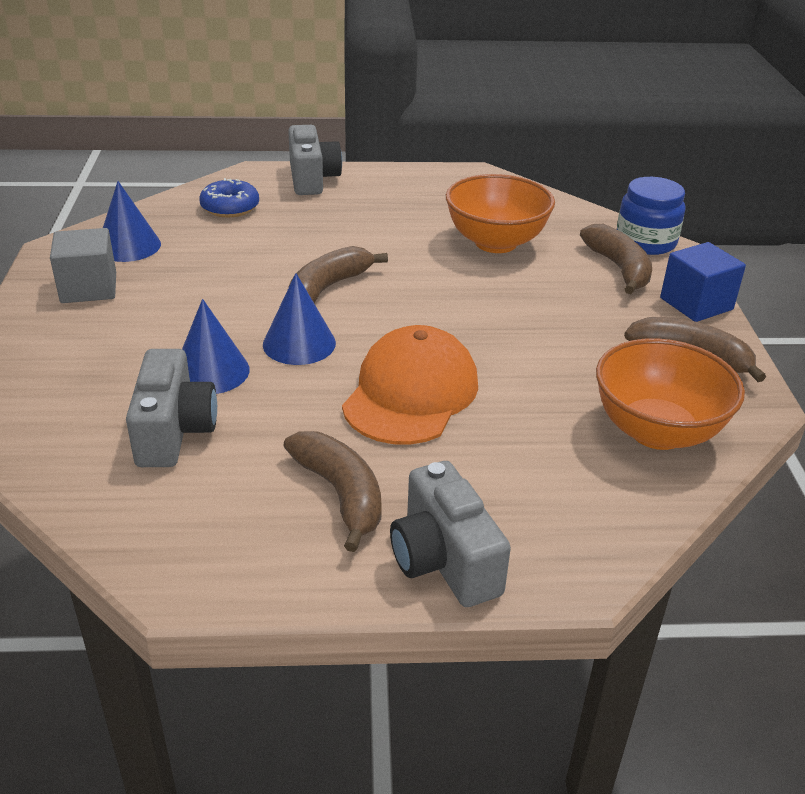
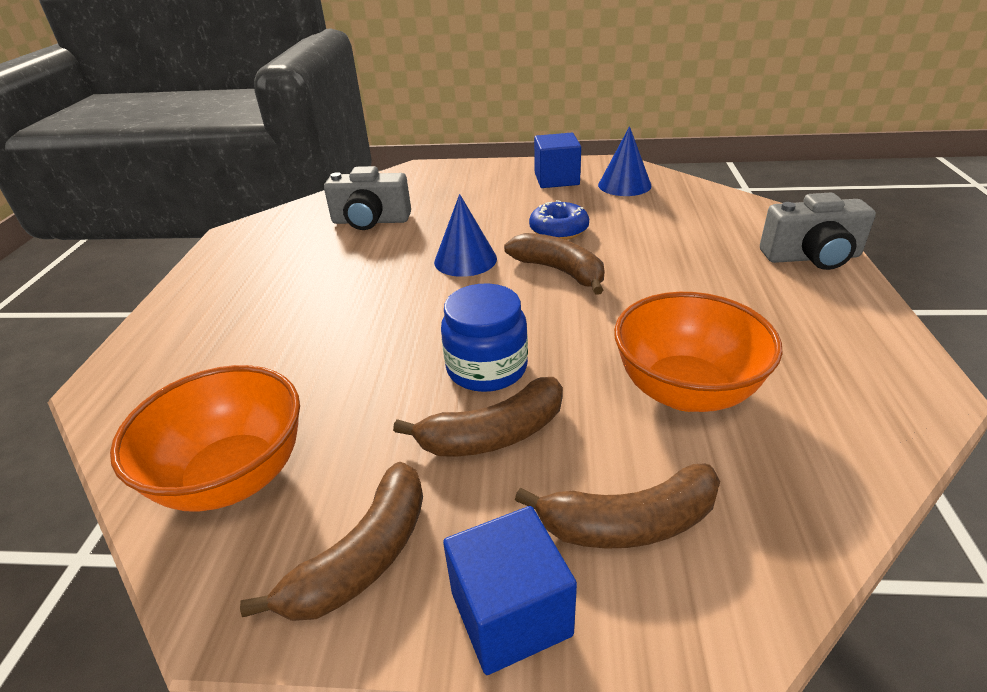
camera: 100 degrees right, 0 degrees up
grey cube [50,228,116,303] -> blue cube [534,133,581,188]
blue cone [182,299,250,394] -> none
blue donut [199,178,259,217] -> blue donut moved to [529,200,589,240]
brown banana [284,431,382,552] -> brown banana moved to [393,377,563,456]
orange cap [342,325,478,445] -> none
grey camera [390,461,511,607] -> none
blue jar [617,177,686,255] -> blue jar moved to [441,283,528,392]

